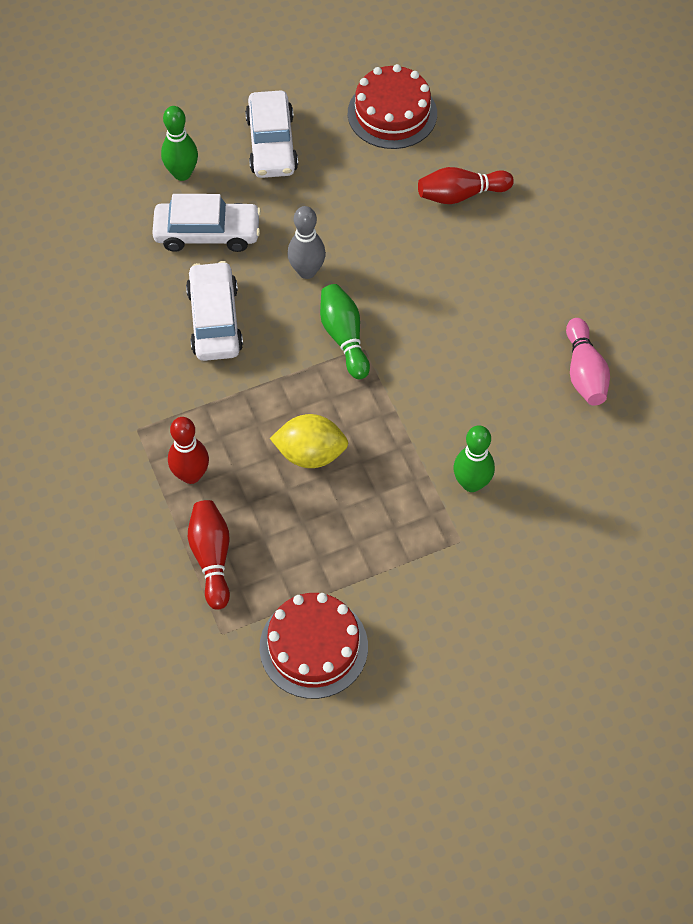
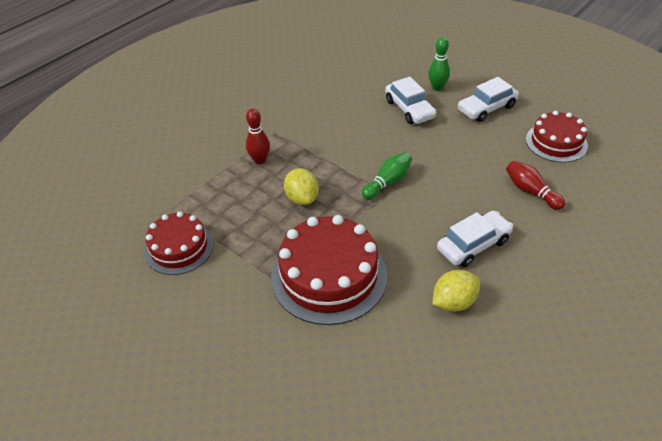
camera: 65 degrees right, 15 degrees down
white car [186,261,243,361] -> white car moved to [437,211,513,267]
red bowling pin [188,500,230,610] -> none
grey bowling pin [287,206,326,279] -> none
green bowling pin [453,425,495,492] -> red cake [271,215,387,325]
pink bowling pin [566,318,610,406] -> yellow lemon [432,270,480,312]

